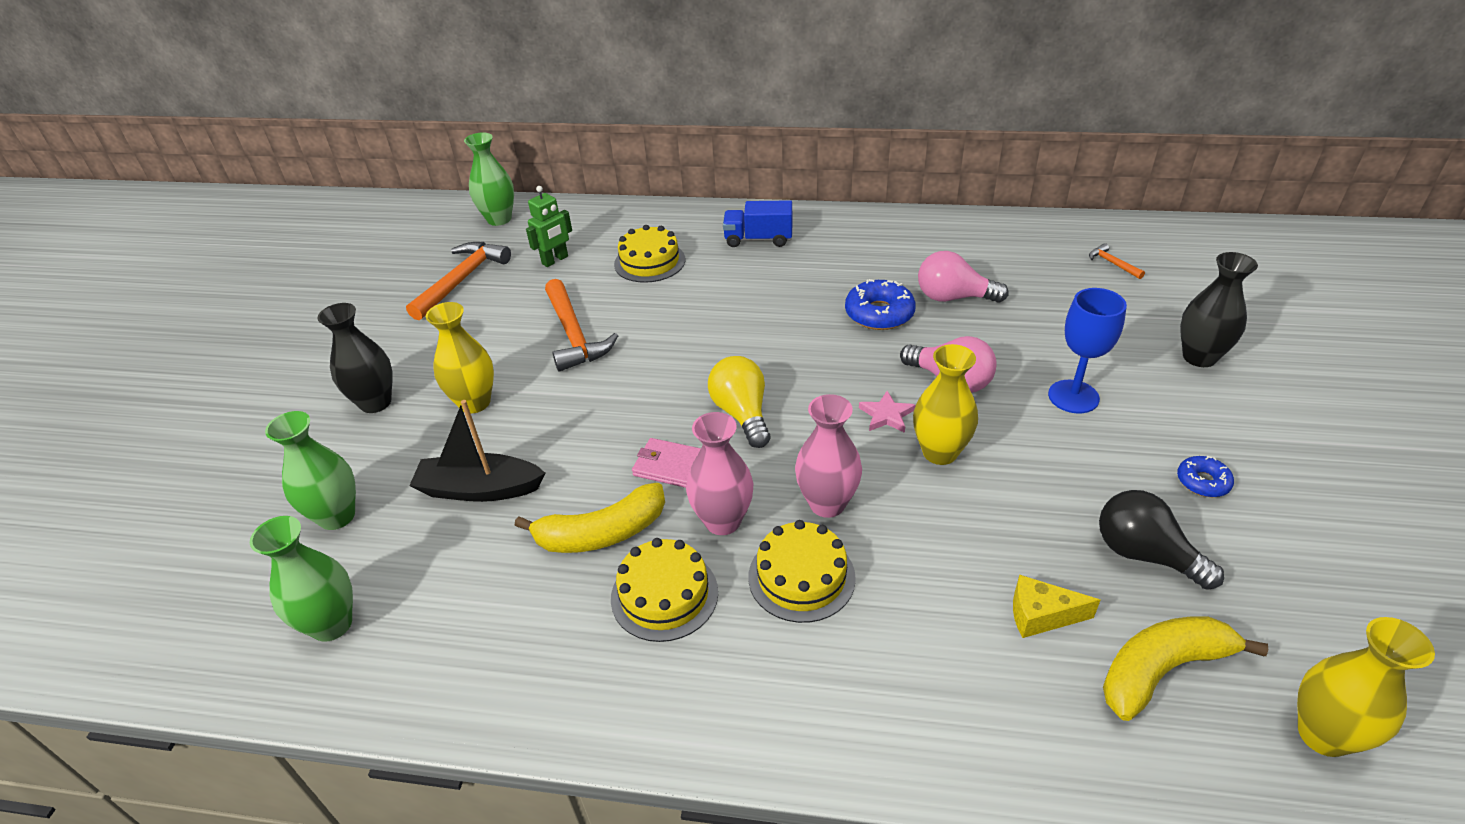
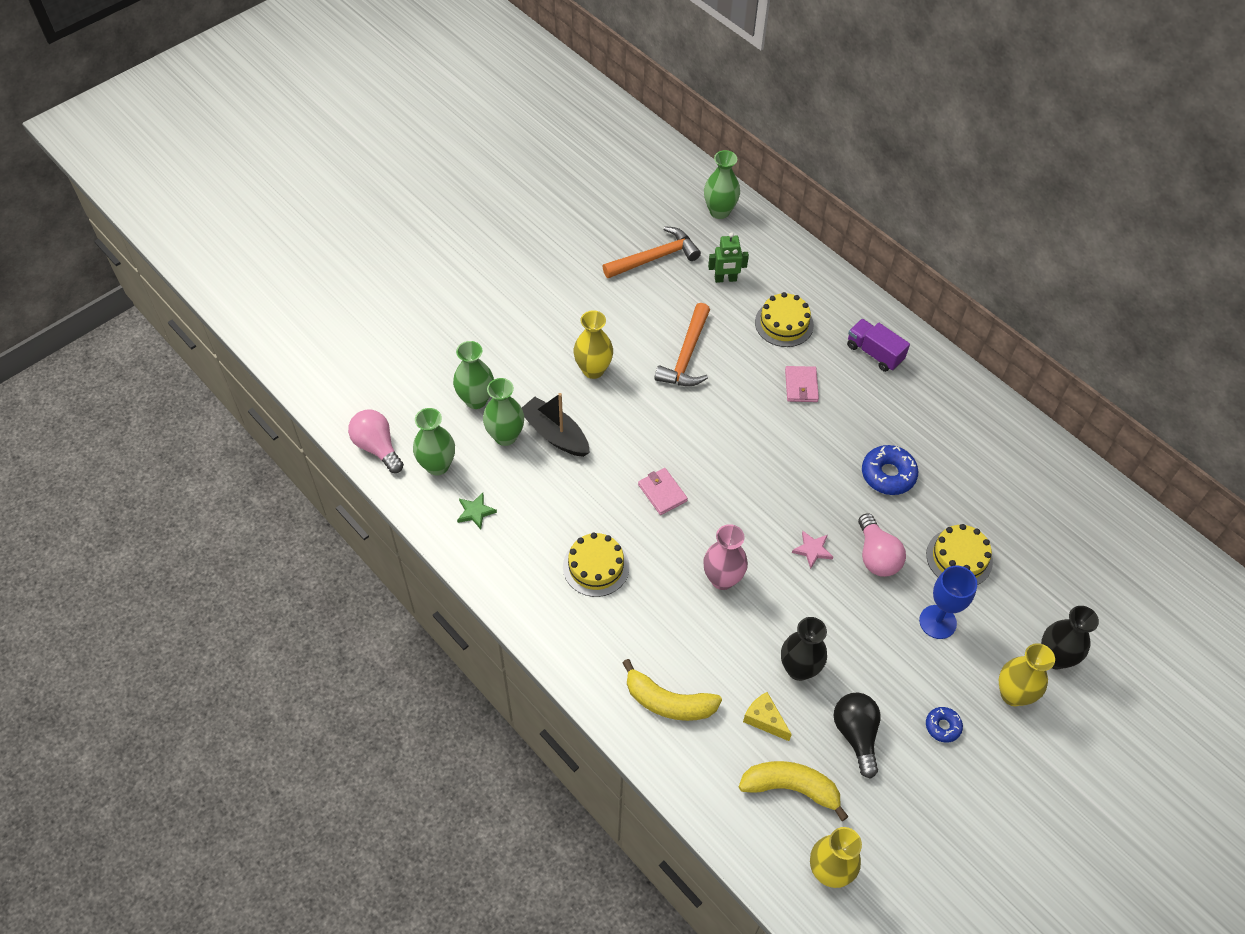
camera: 35 degrees right, 15 degrees up
black vase [317,303,393,413] -> black vase moved to [781,617,827,681]
yellow banana [515,483,665,553] -> yellow banana moved to [622,659,722,721]
pink vase [686,412,753,535] -> none
yellow light bulb [708,356,770,448] -> none
blue truck [723,200,792,247] -> purple truck [847,319,910,372]
yellow cake [748,520,856,623] -> yellow cake moved to [926,524,993,585]
yellow vase [913,344,978,465] -> yellow vase moved to [999,643,1055,706]
pink light bulb [918,251,1009,303] -> pink light bulb moved to [348,410,404,473]
orange hammer [1089,243,1145,279] -> none
none -> green star [457,493,497,529]
none -> green vase [483,378,524,446]
none -> pink wallet [785,366,819,402]

